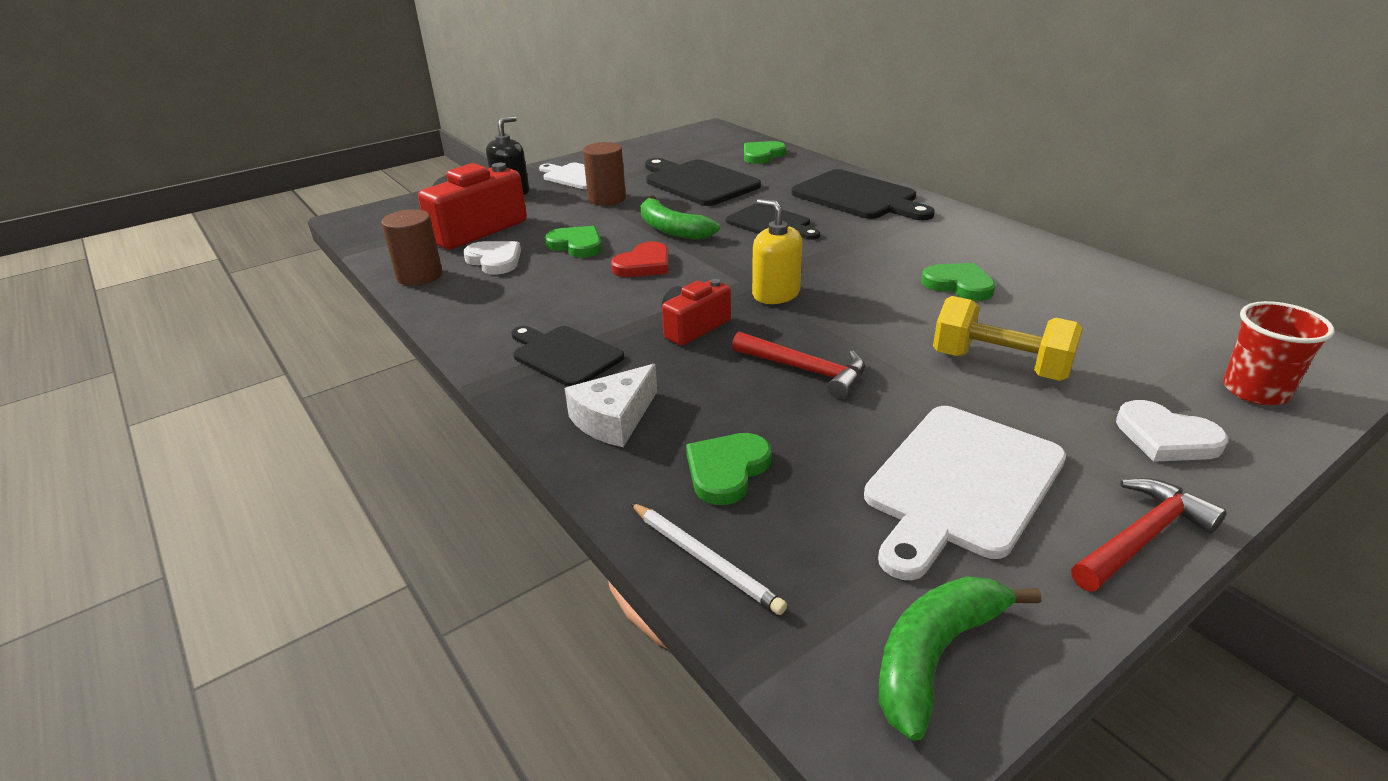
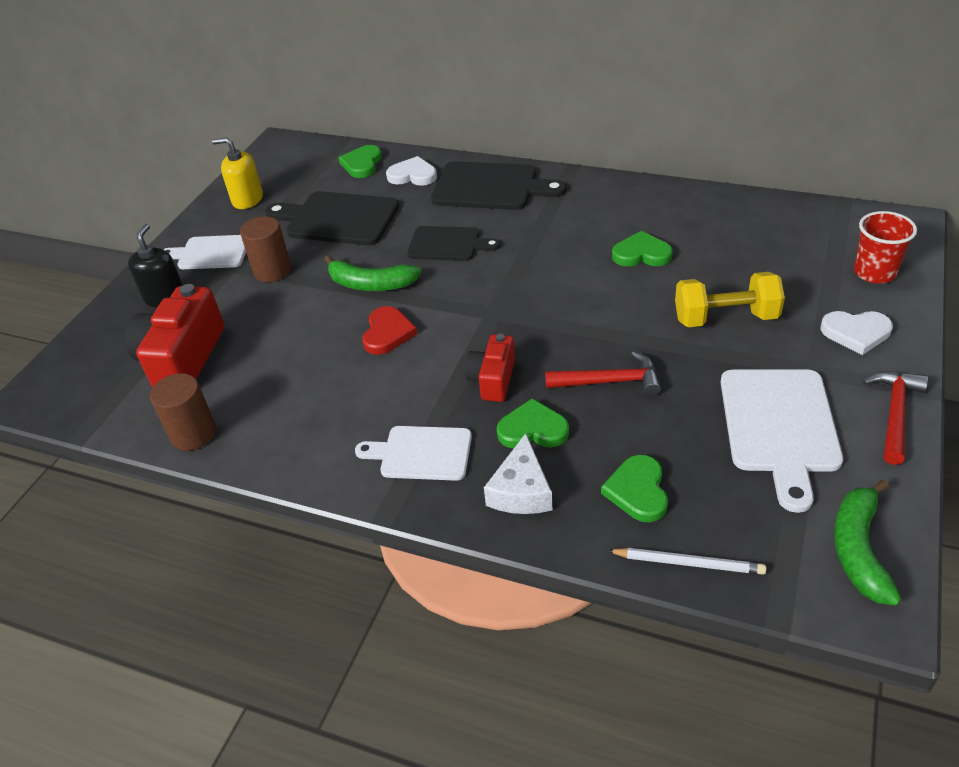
camera: 30 degrees left, 10 degrees up
white heart [463,241,521,275] -> white heart moved to [386,156,437,186]
black cutting board [511,326,624,386] -> white cutting board [355,426,472,481]
green heart [545,226,602,258] -> green heart moved to [497,398,569,448]
yellow soap dispenser [752,199,802,304] -> yellow soap dispenser moved to [212,138,263,209]

